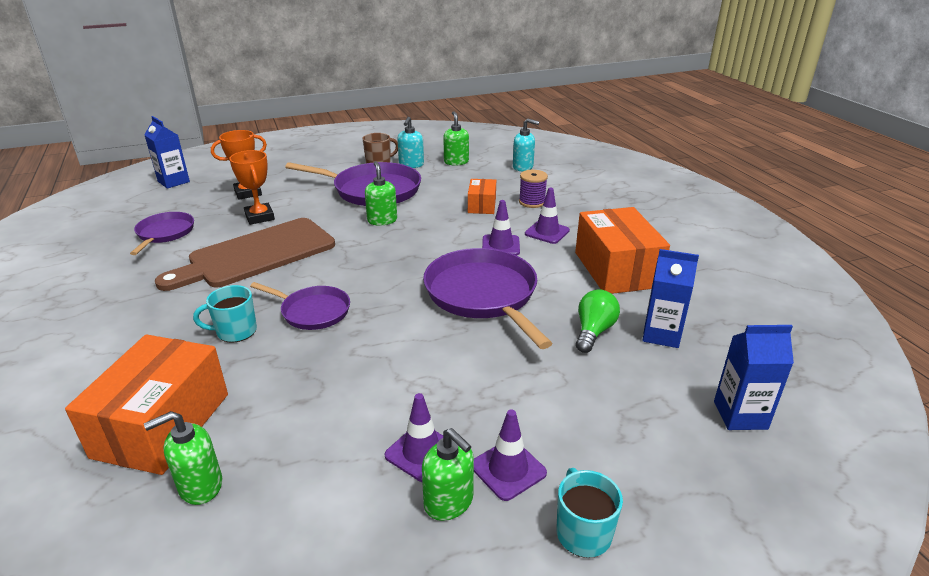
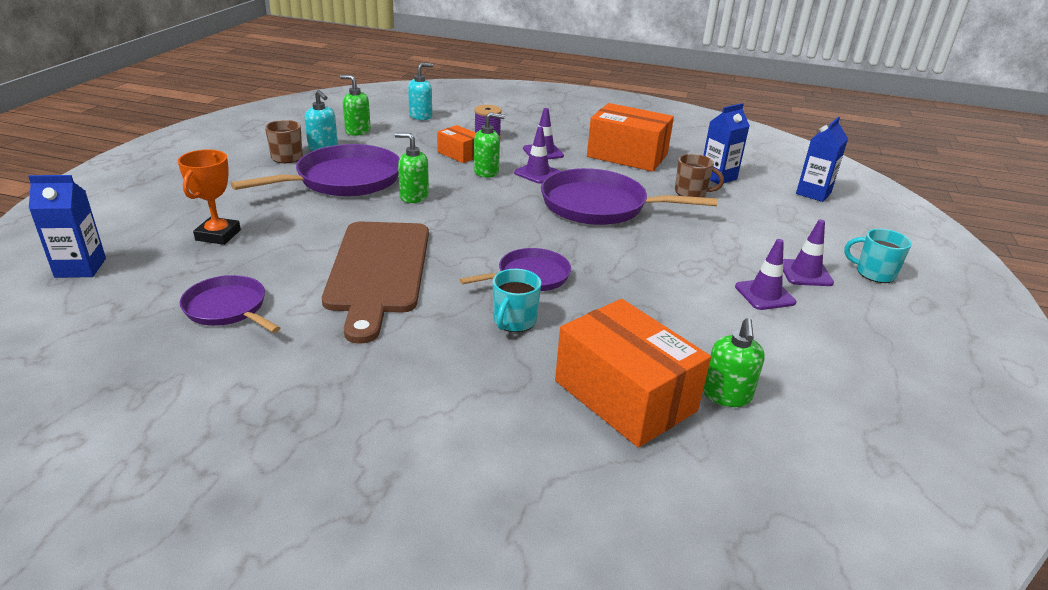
camera: 55 degrees left, 0 degrees up
orange trophy [229,150,275,225] -> none
green soap dispenser [422,428,474,521] -> green soap dispenser moved to [474,112,505,178]
green light bulb [576,289,620,353] -> brown mug [675,154,724,197]

